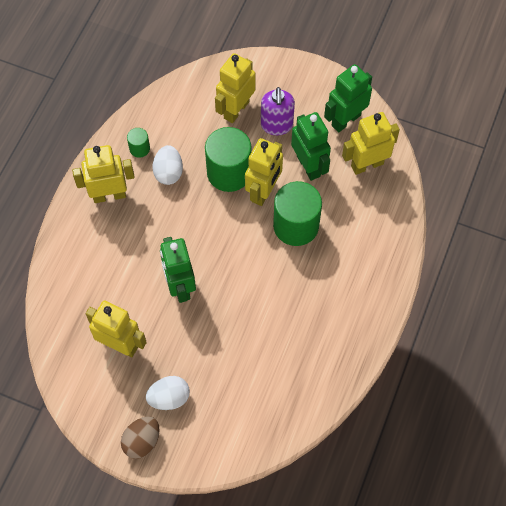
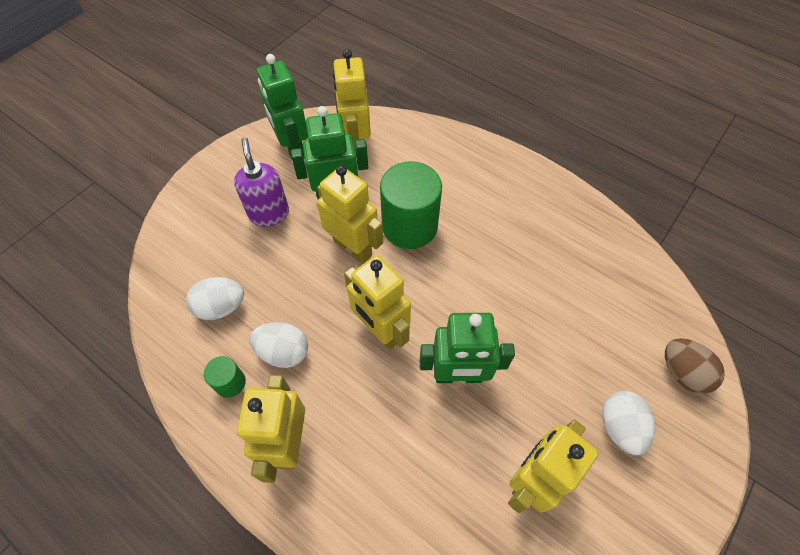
camera: 75 degrees left, 5 degrees down
brown egg [121,416,160,459] -> brown egg moved to [665,338,725,394]
green cylinder [205,127,252,192] -> none
yellow robot [215,53,256,123] -> yellow robot moved to [344,255,411,350]
purple soap dispenser [261,87,295,135] -> purple soap dispenser turned 120 degrees counterclockwise [234,138,289,227]
none -> white egg [186,277,244,320]

